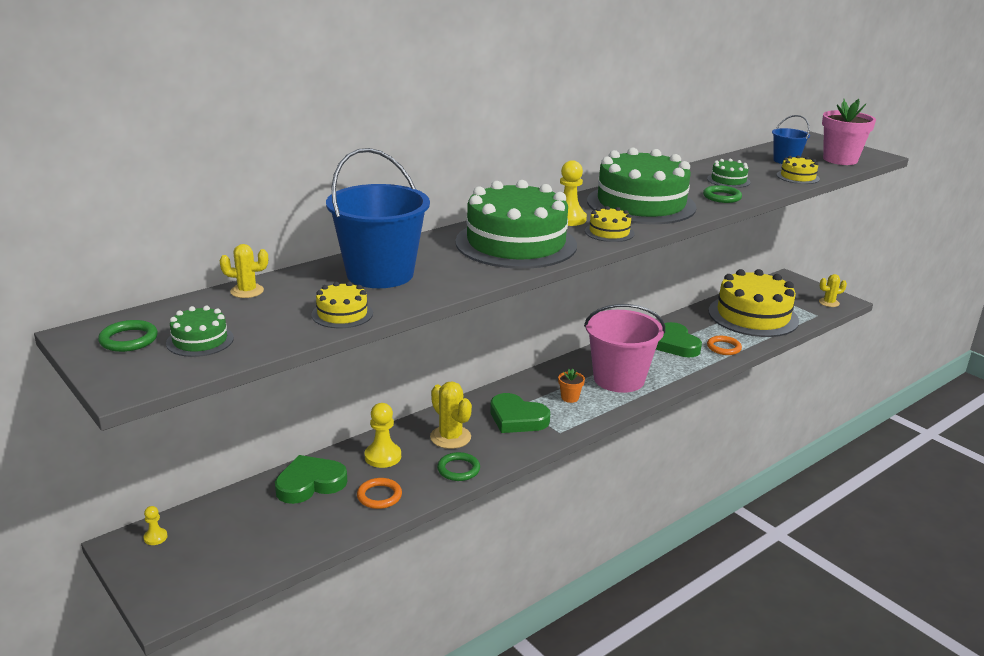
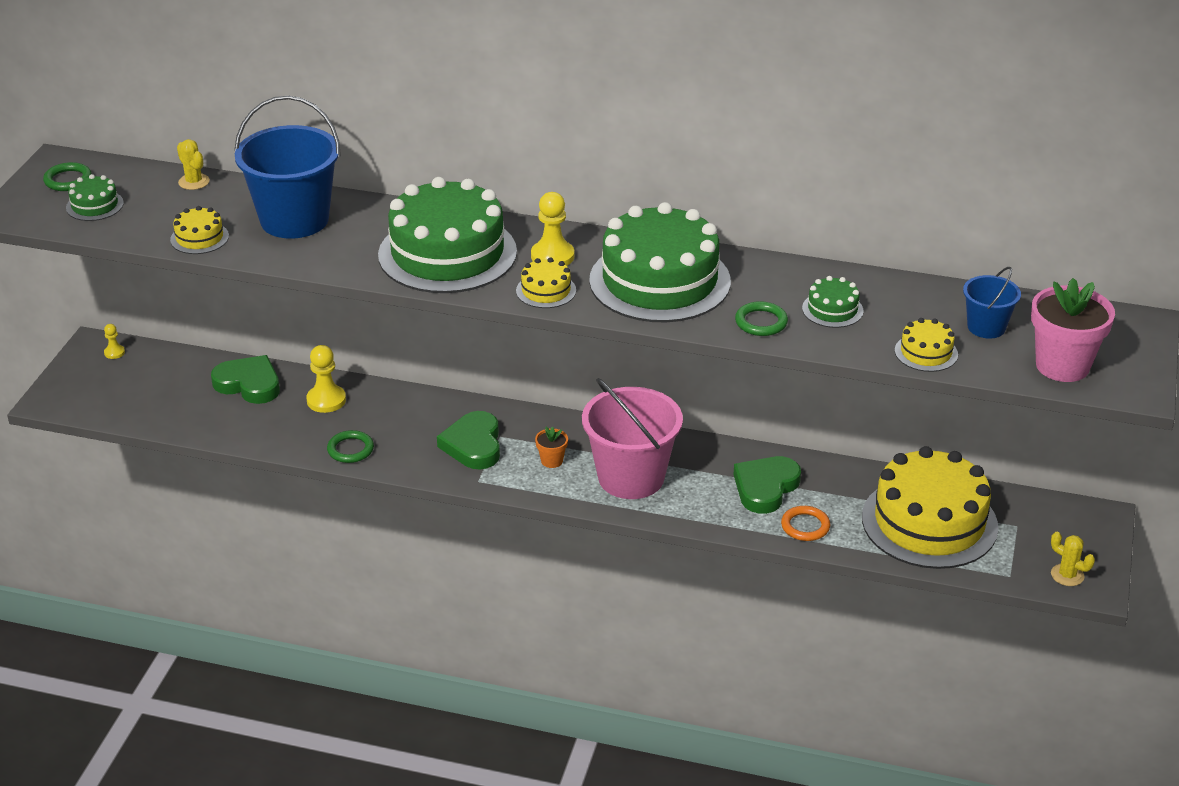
camera: 55 degrees right, 10 degrees up
orange ring [357,478,402,509] -> none
yellow cactus [430,381,472,449] -> none

